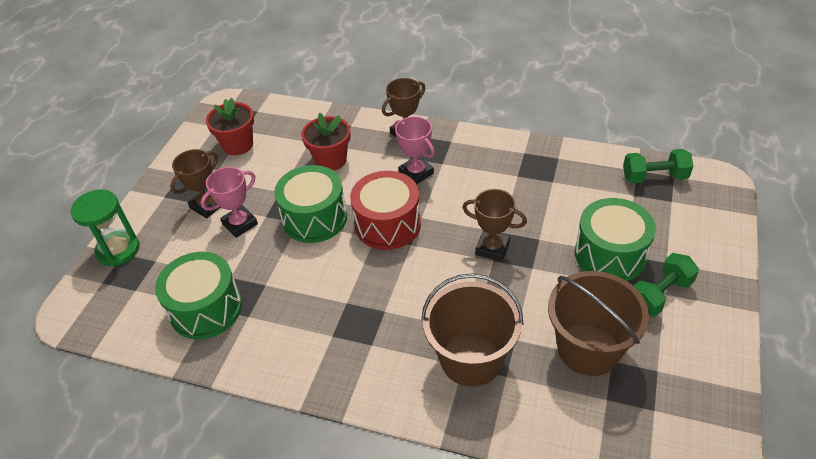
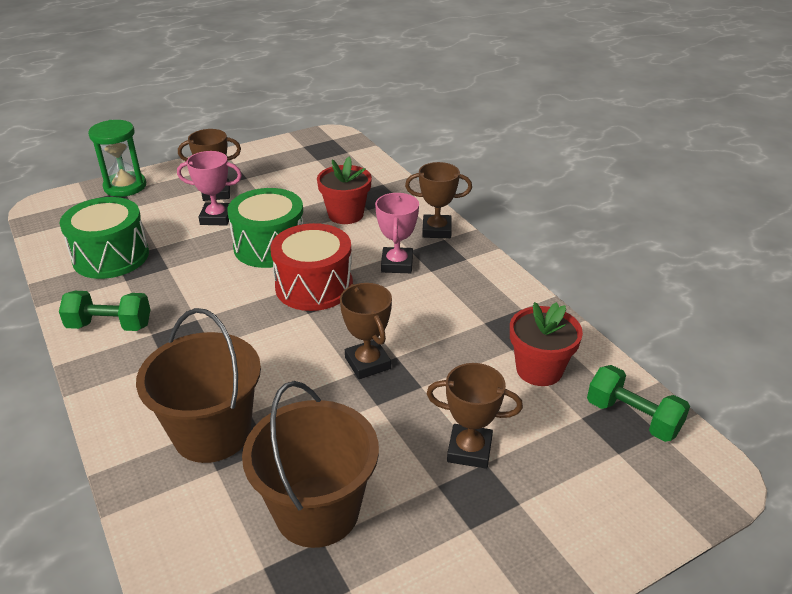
camera: 40 degrees right, 10 degrees down
red flower pot [206,98,254,155] -> red flower pot moved to [510,302,583,386]
green drum [575,198,656,281] -> brown trophy [427,363,523,469]
green dumbbell [634,253,699,317] -> green dumbbell moved to [59,291,151,331]

